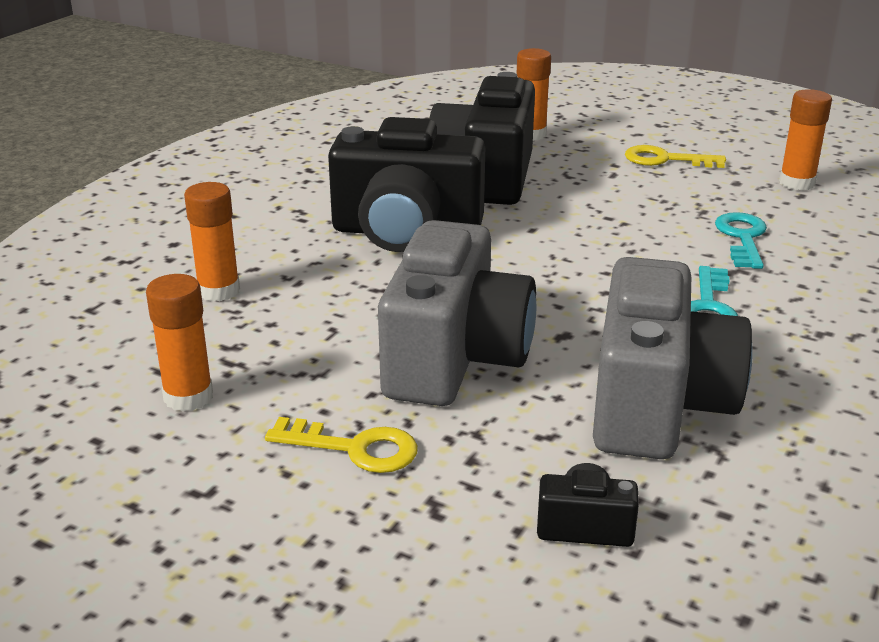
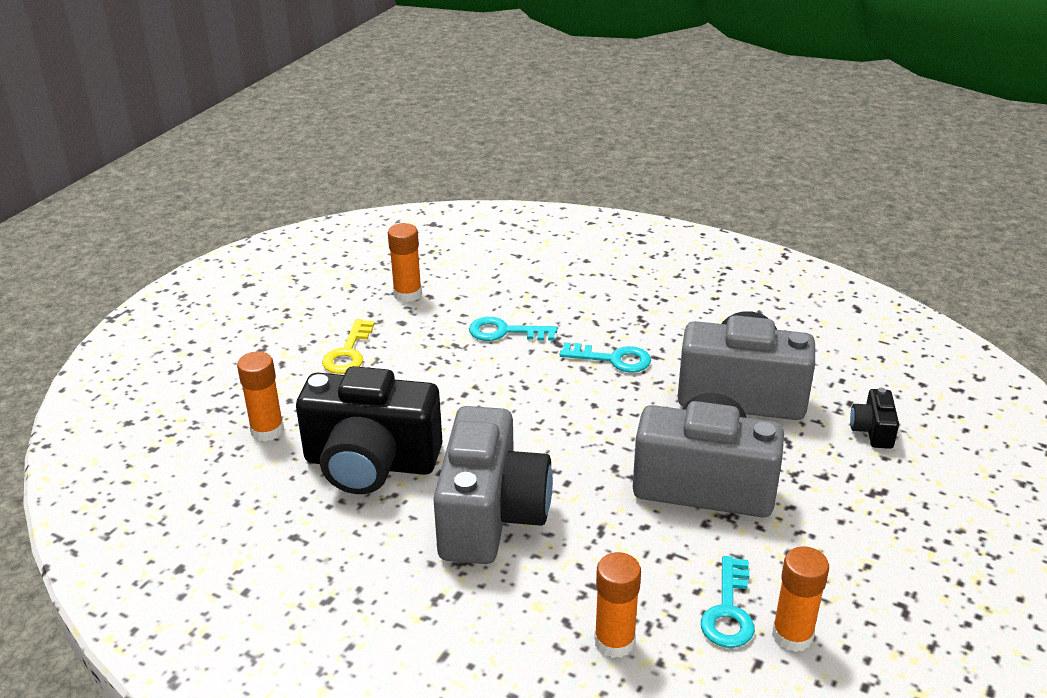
camera: 90 degrees left, 5 degrees up
yellow key [265,417,418,473] -> none
black camera [328,117,485,252] -> grey camera [433,406,553,564]
none -> turquoise key [701,556,755,648]

